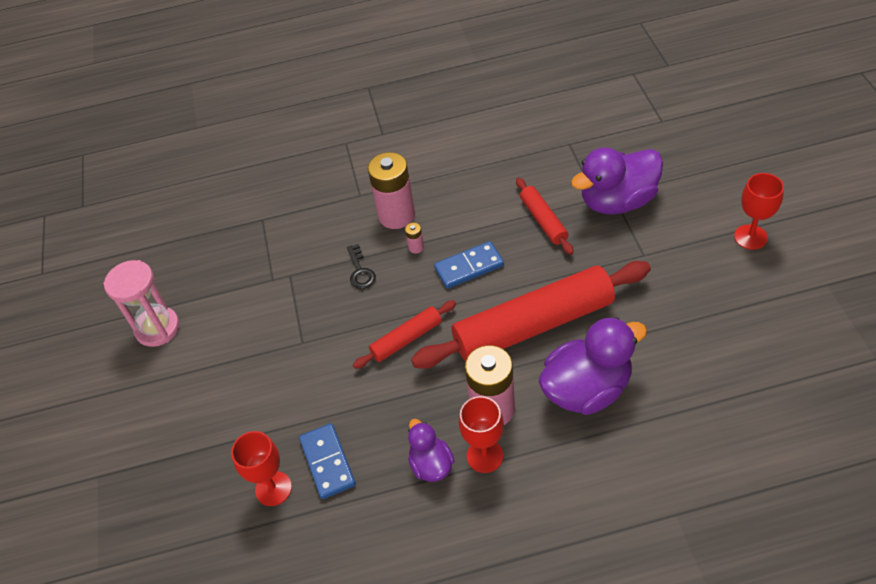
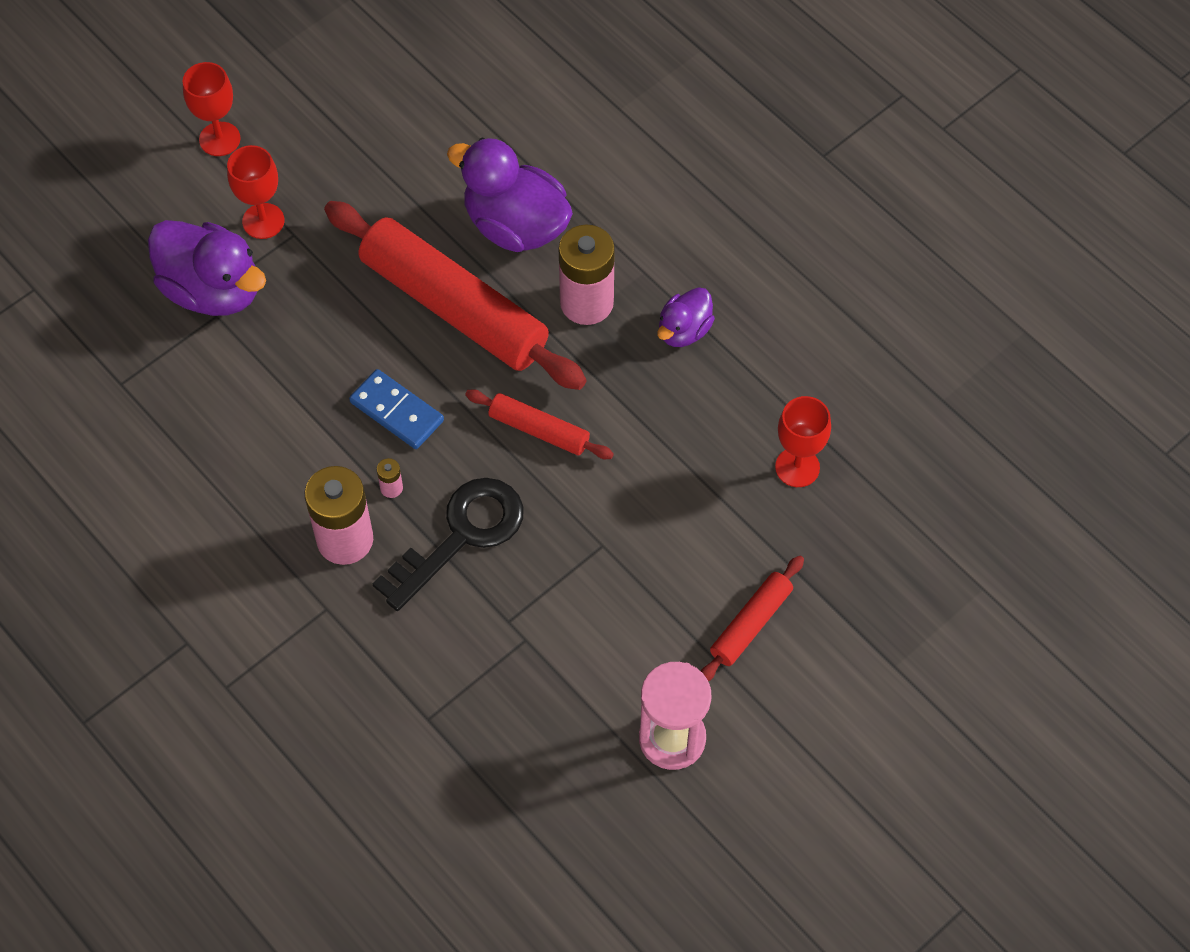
camera: 125 degrees left, 10 degrees up
blue domino [299,423,356,499] -> none
black key [347,244,376,289] -> black key [372,478,524,611], size x2.07
red goblet [459,396,504,473] -> red goblet moved to [227,145,285,239]
red rolling pin [516,177,574,255] -> red rolling pin moved to [701,556,804,681]

